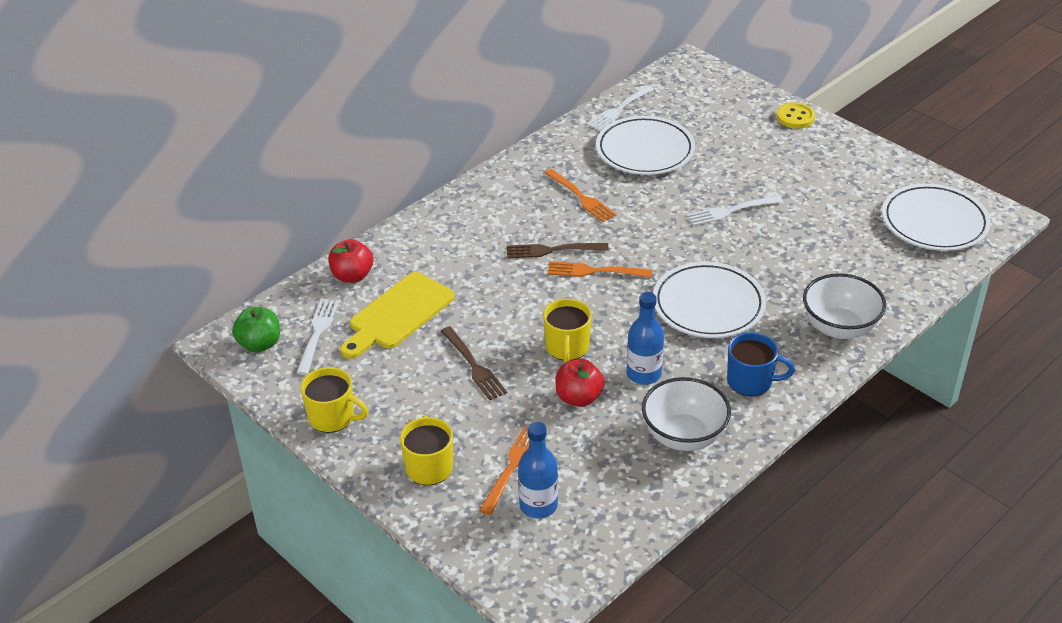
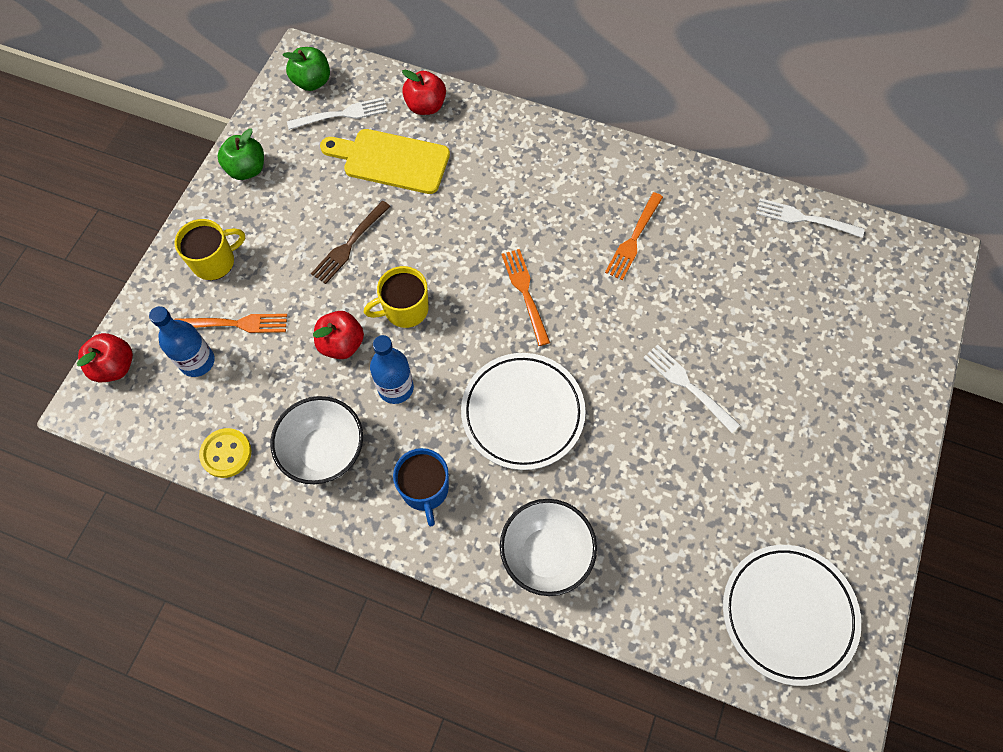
camera: 65 degrees right, 25 degrees up
yellow mug [301,367,368,433] -> green apple [217,129,264,180]
brown fork [507,243,609,258] -> none
white plate [596,116,695,175] -> none
yellow button [776,103,815,129] -> yellow button moved to [199,428,251,478]
none -> red apple [77,333,133,382]

